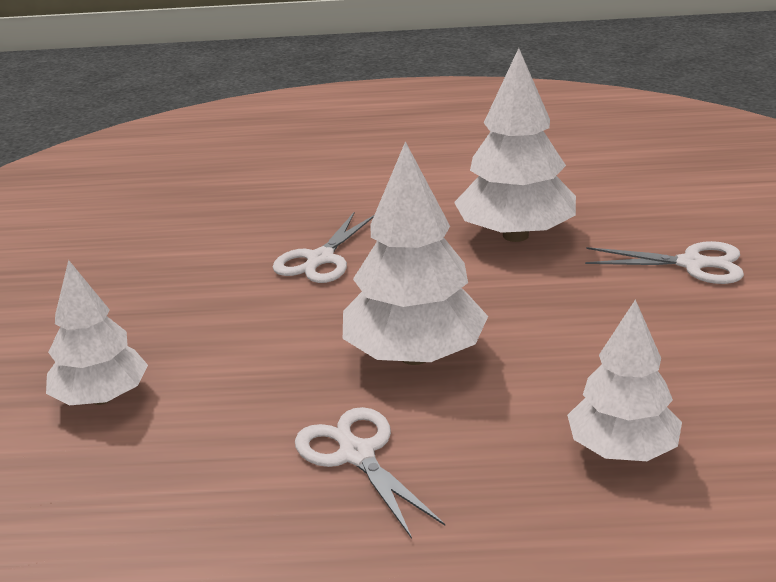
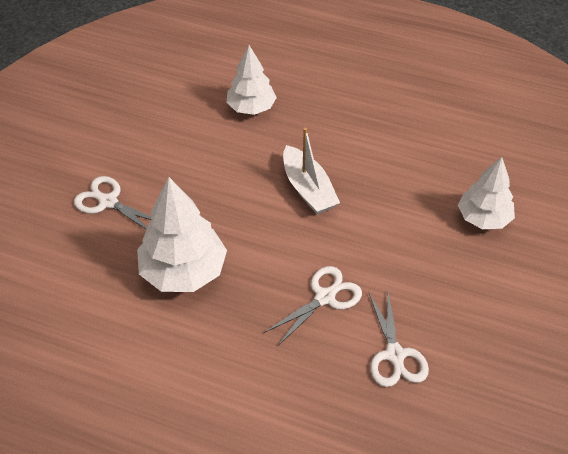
camera: 160 degrees left, 20 degrees up
white scissors [295,407,445,539] -> white scissors moved to [369,292,429,387]
white tree [343,141,488,365] -> white boat [283,128,340,214]

